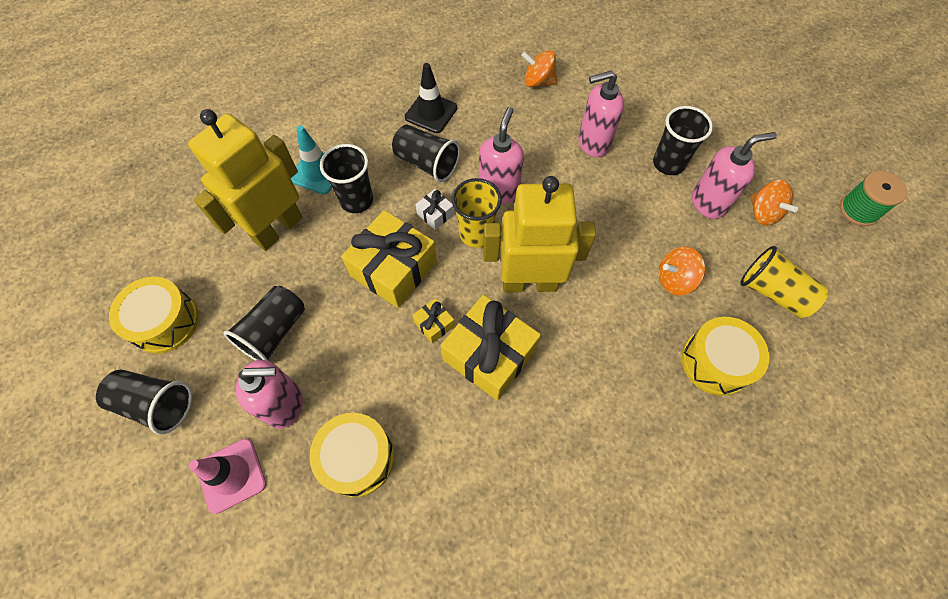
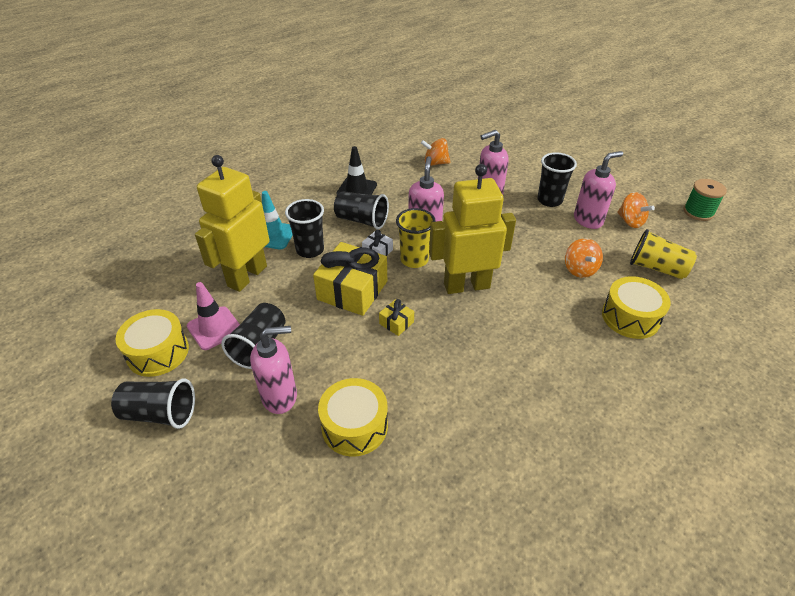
camera: 10 degrees left, 20 degrees down
pink traffic cone [189,439,266,514] -> pink traffic cone moved to [187,282,240,350]
yellow gift [441,295,541,400] -> none
orange spinning top [659,246,705,295] -> orange spinning top turned 75 degrees counterclockwise [565,238,603,278]

